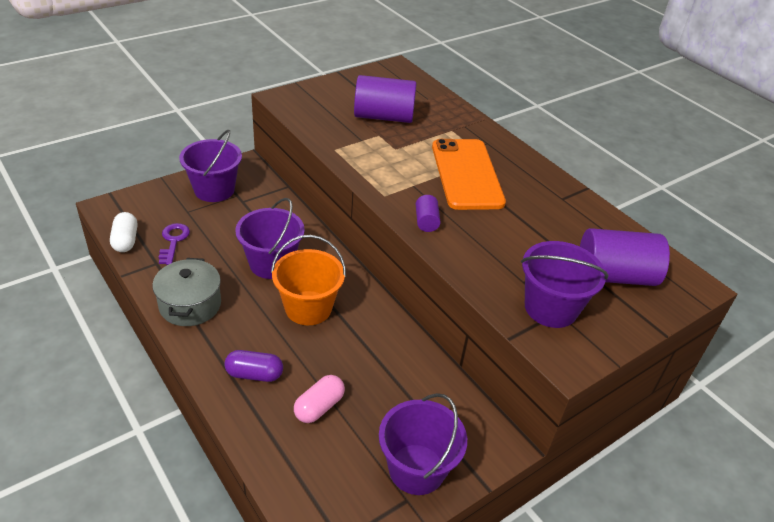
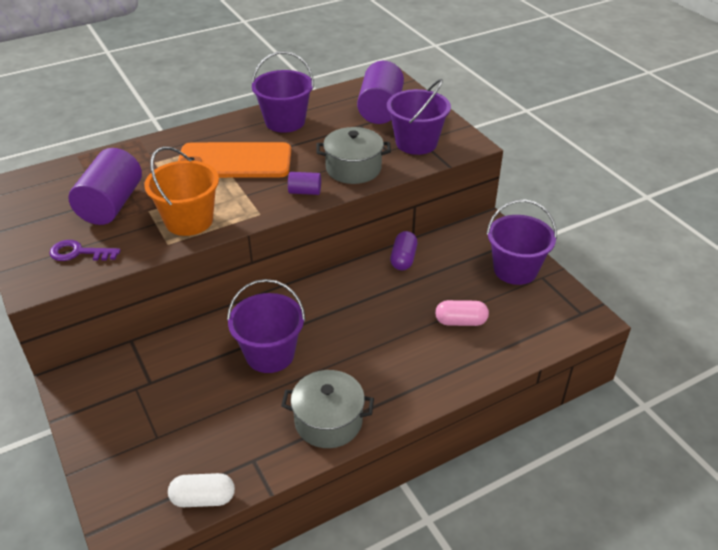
camera: 80 degrees left, 0 degrees up
purple key [159,223,190,265] -> purple key moved to [49,240,121,261]
purple bucket [179,130,242,202] -> purple bucket moved to [252,51,314,133]
purple capsule [224,350,283,382] -> purple capsule moved to [390,231,417,270]
orange bucket [271,235,346,325] -> orange bucket moved to [144,146,219,236]
pink capsule [294,375,345,423] -> pink capsule turned 45 degrees counterclockwise [435,300,489,326]
none -> grey pot [316,127,391,184]

